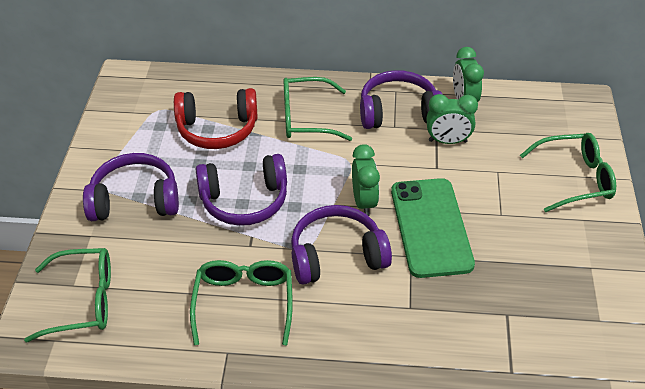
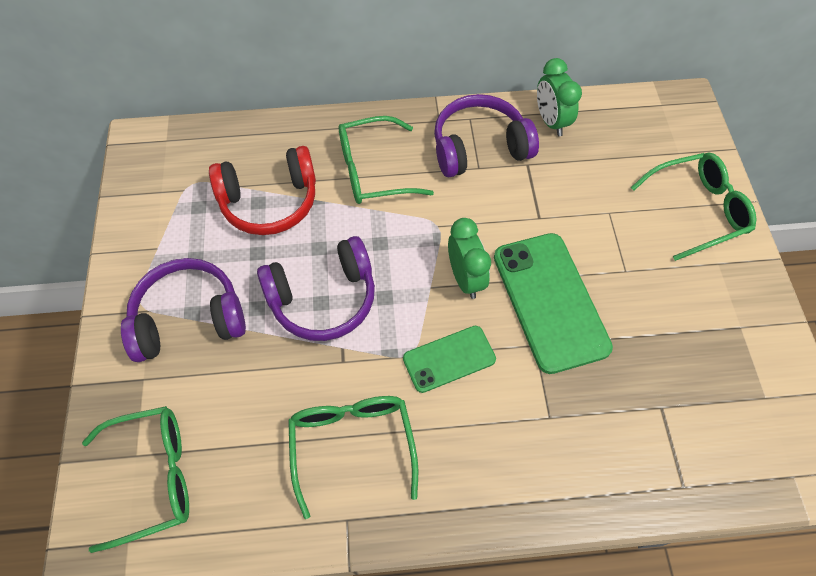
camera: 10 degrees left, 15 degrees up
purple headphones [291,205,392,285] -> green phone [403,326,496,393]
green clock [427,94,478,144] -> none

